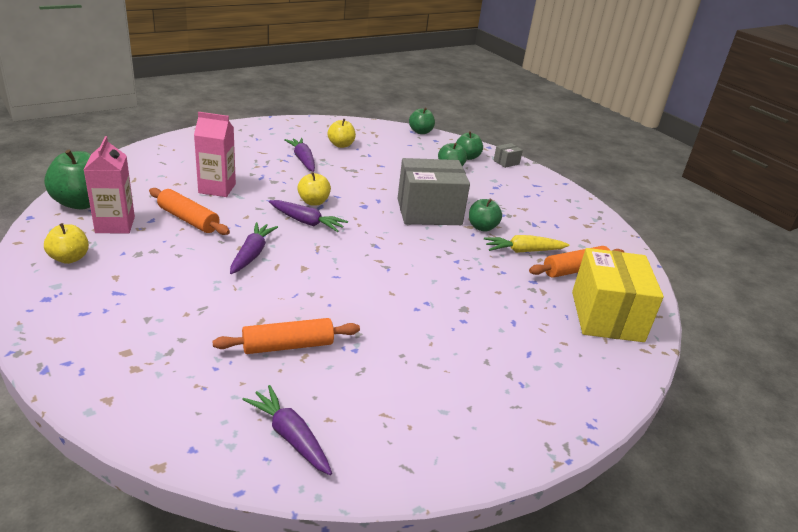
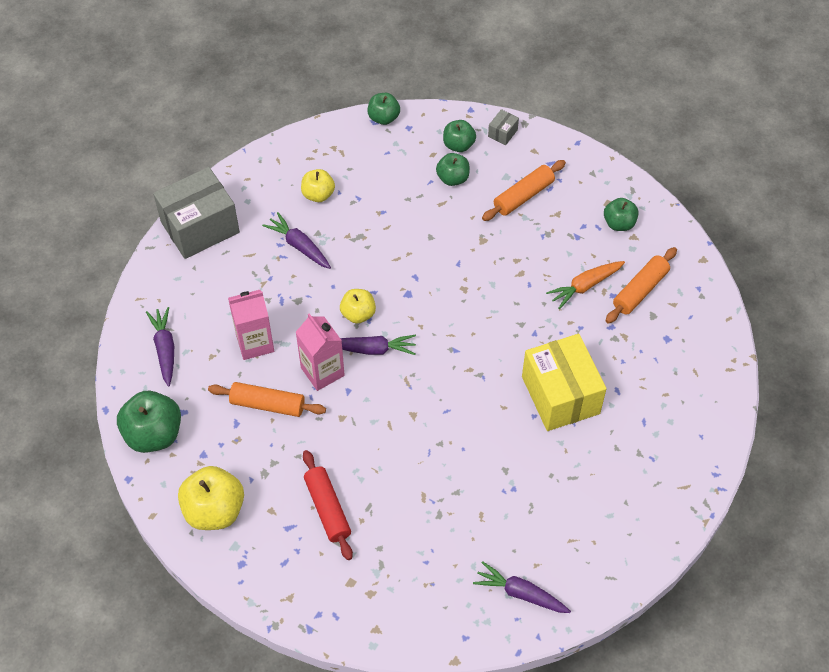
camera: 20 degrees left, 25 degrees up
yellow apple [44,223,89,264] -> yellow apple [178,466,244,530], size x1.66
pink carton [84,136,135,233] -> pink carton moved to [296,313,345,391]
orange rolling pin [212,318,360,354] -> orange rolling pin moved to [482,160,566,221]
purple carrot [230,222,278,274] -> purple carrot moved to [146,307,174,386]
grey box [397,158,470,225] -> grey box moved to [153,167,240,259]
green apple [469,199,502,232] -> green apple moved to [604,198,639,231]
yellow carrot [484,235,569,253] -> orange carrot [546,261,625,309]
yellow box [572,248,664,342] -> yellow box moved to [522,334,607,431]
none -> red rolling pin [303,450,353,560]

